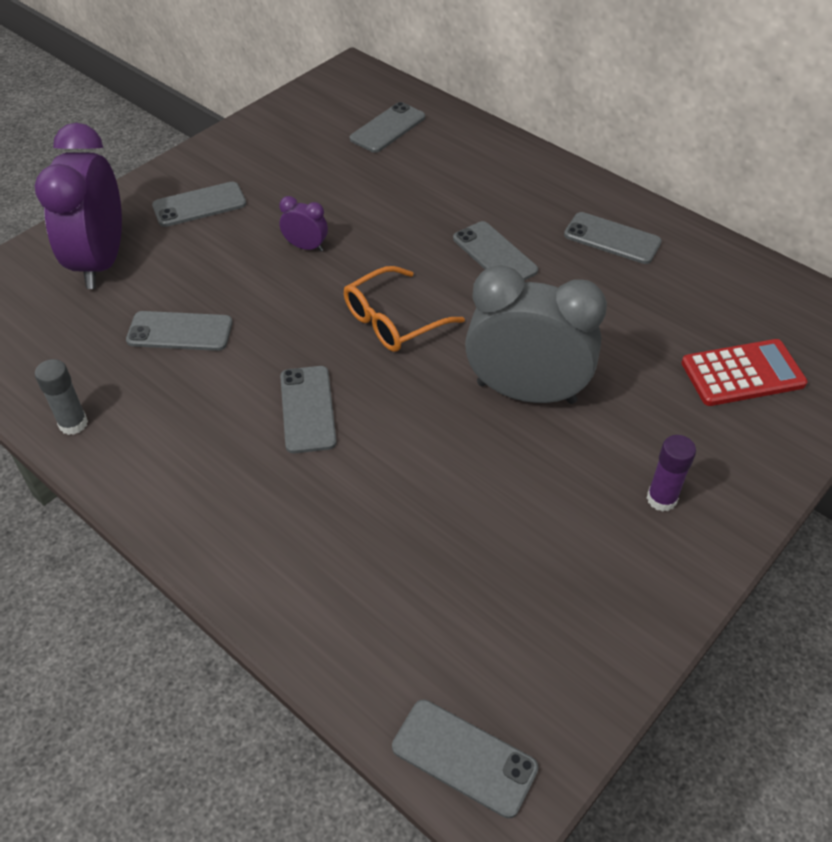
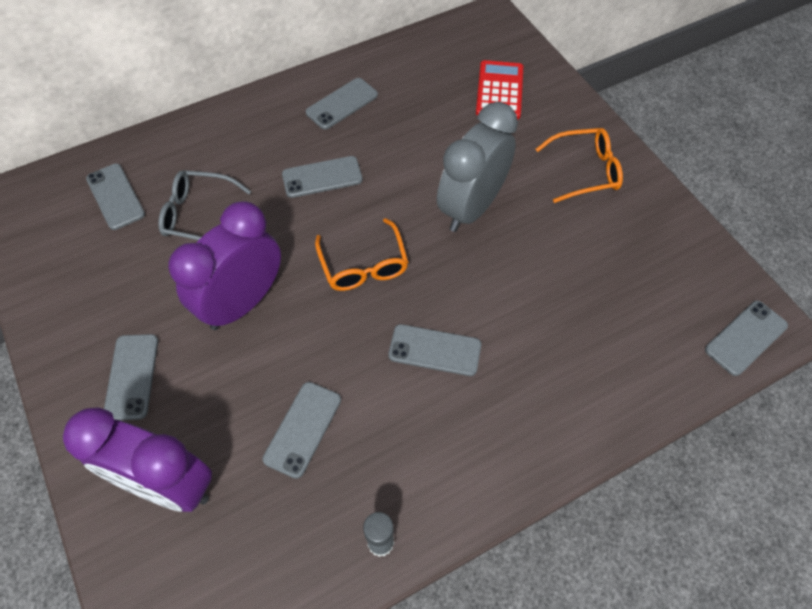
camera: 70 degrees left, 10 degrees up
purple clock [279,196,328,252] -> purple clock [168,201,281,330], size x2.32
purple glue stick [647,435,696,512] -> orange glasses [536,128,623,203]
none -> grey glasses [158,170,251,240]

